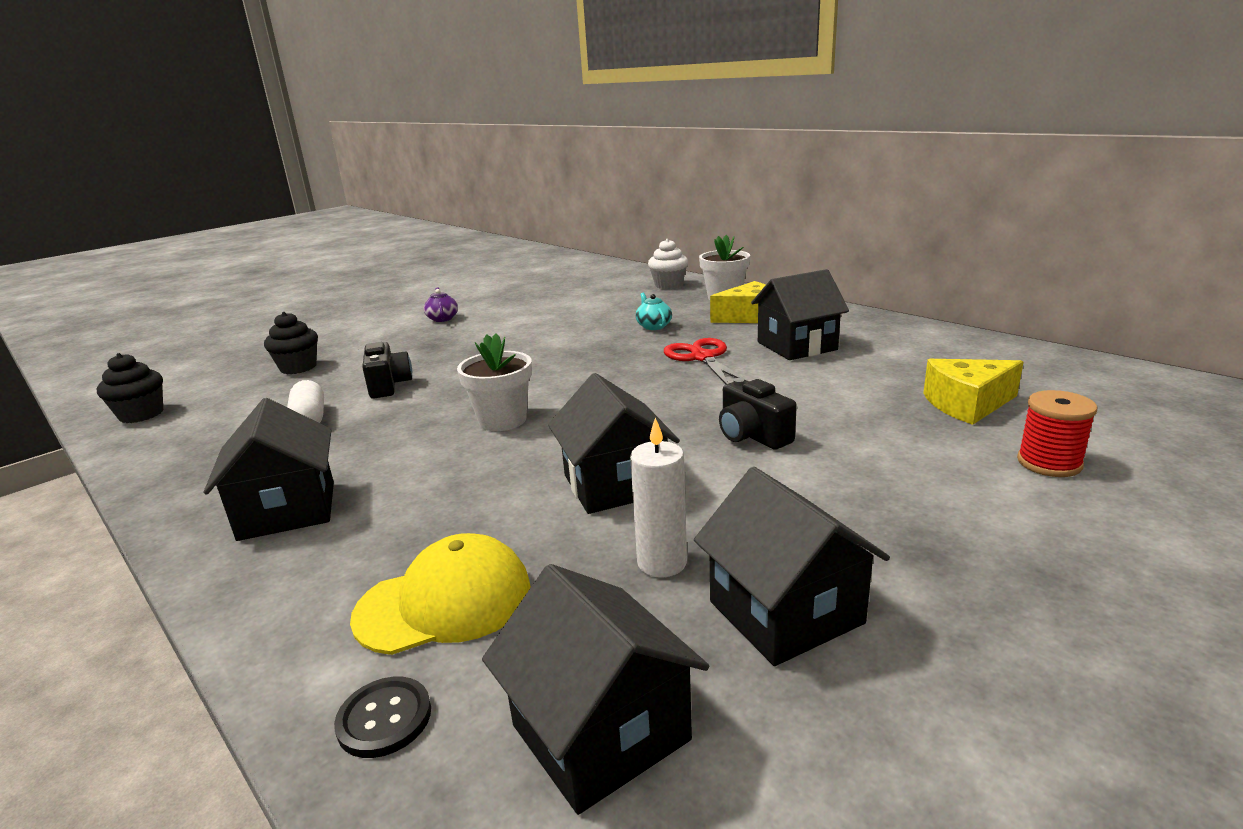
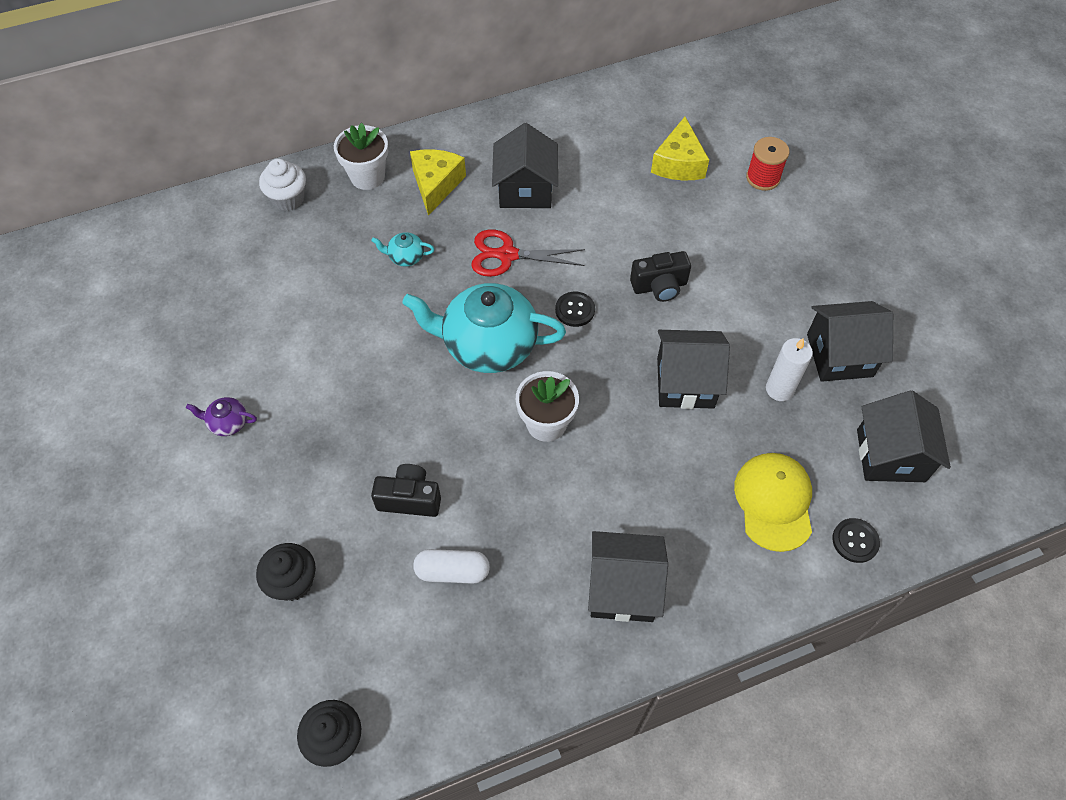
camera: 70 degrees left, 35 degrees up
black house [482,564,709,815] -> black house turned 75 degrees counterclockwise [857,390,951,482]
none -> turquoise teapot [402,283,566,373]
none -> black button [555,292,595,327]

